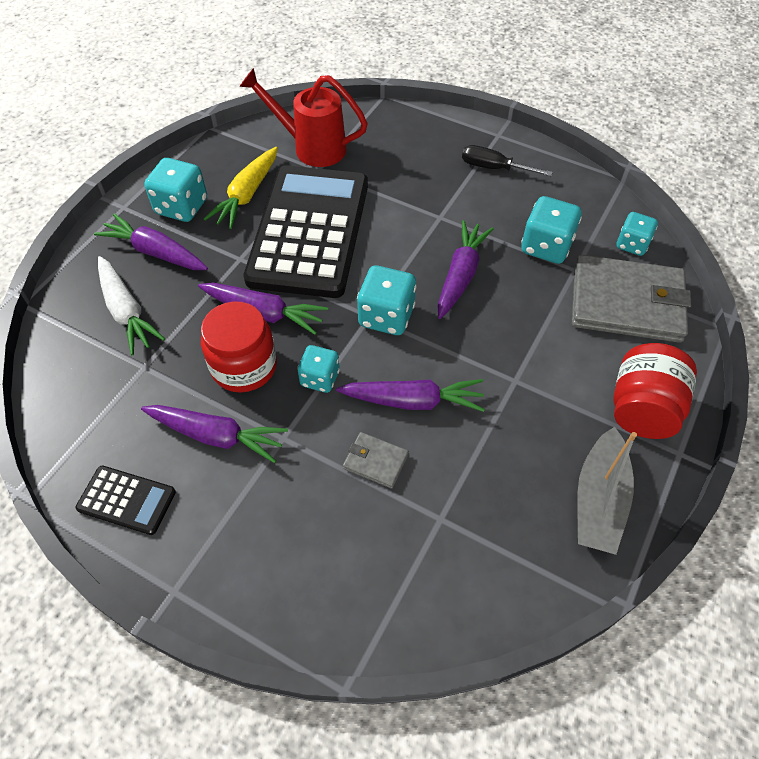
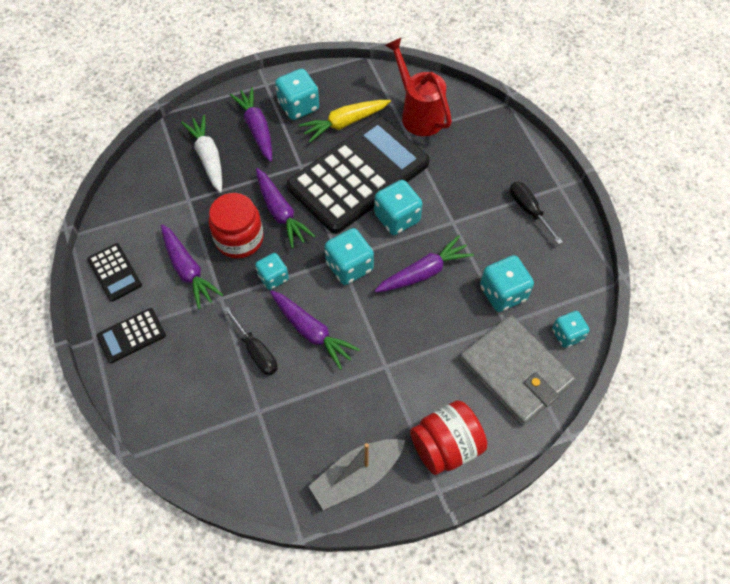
camera: 40 degrees right, 5 degrees up
white carrot [98,256,165,355] -> white carrot turned 150 degrees clockwise [181,115,222,193]
grey wallet [343,432,409,489] -> black screwdriver [223,306,278,375]
none -> black calculator [97,308,166,363]
none -> turquoise dice [374,180,423,235]

